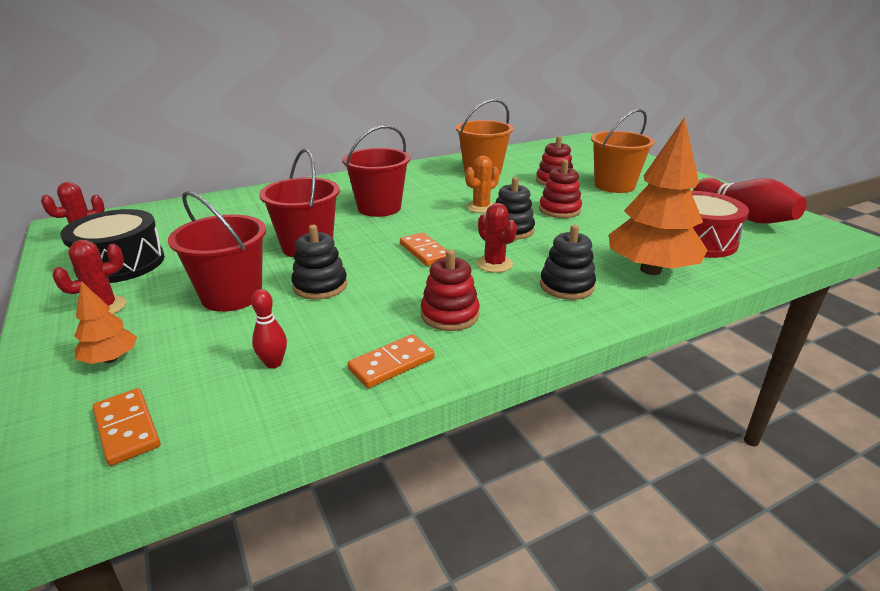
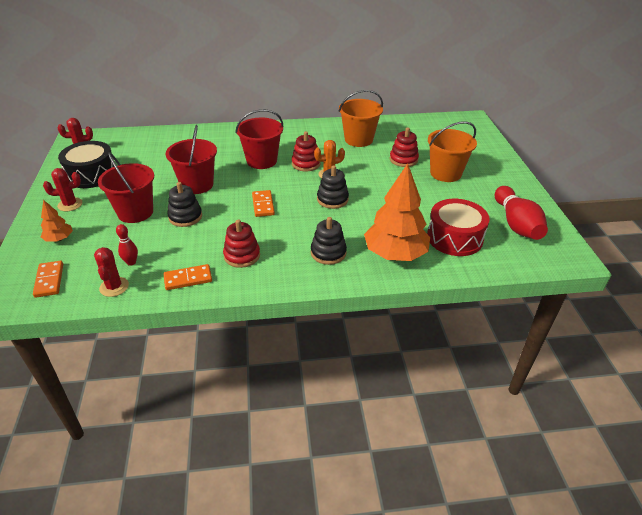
camera: 20 degrees right, 10 degrees up
red cactus [476,203,517,273] -> red cactus moved to [94,247,129,297]
red stacking toy [539,160,582,218] -> red stacking toy moved to [292,131,321,171]

